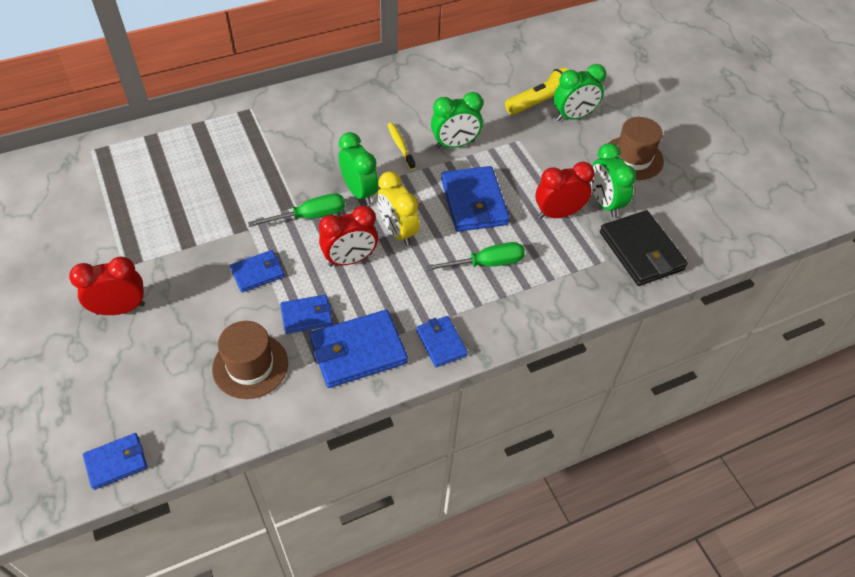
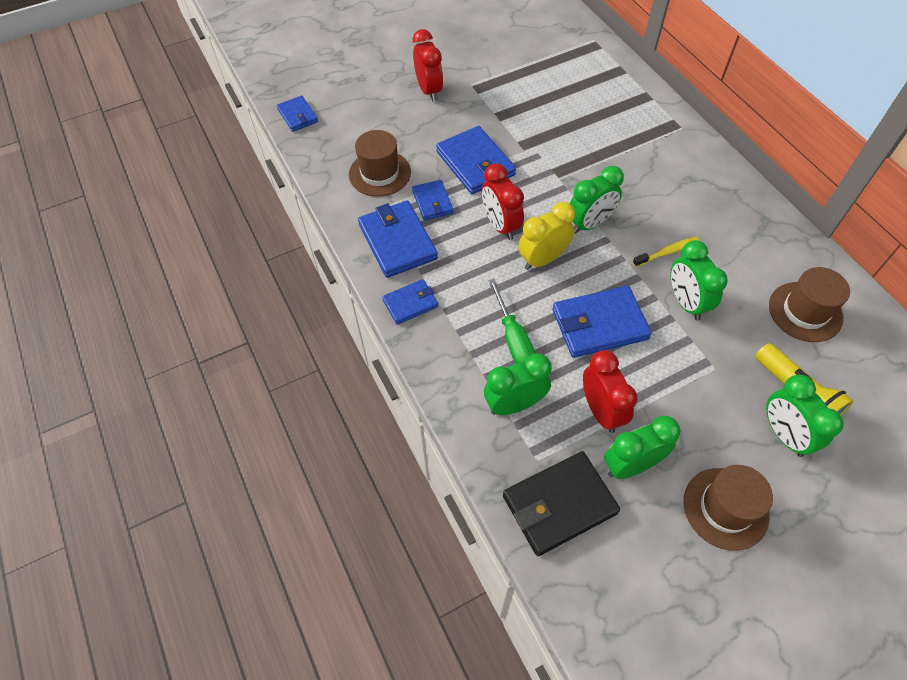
camera: 90 degrees right, 5 degrees up
blue wallet [230,250,284,293] -> blue wallet [436,126,516,194], size x1.72
green screwdriver [248,193,345,227] -> none
none -> green clock [484,353,552,415]
none -> brown hat [769,267,850,342]

